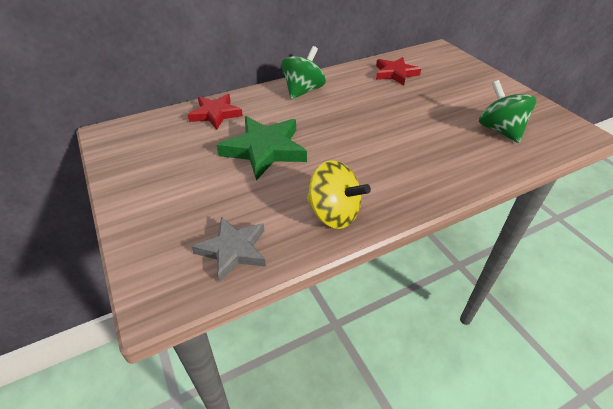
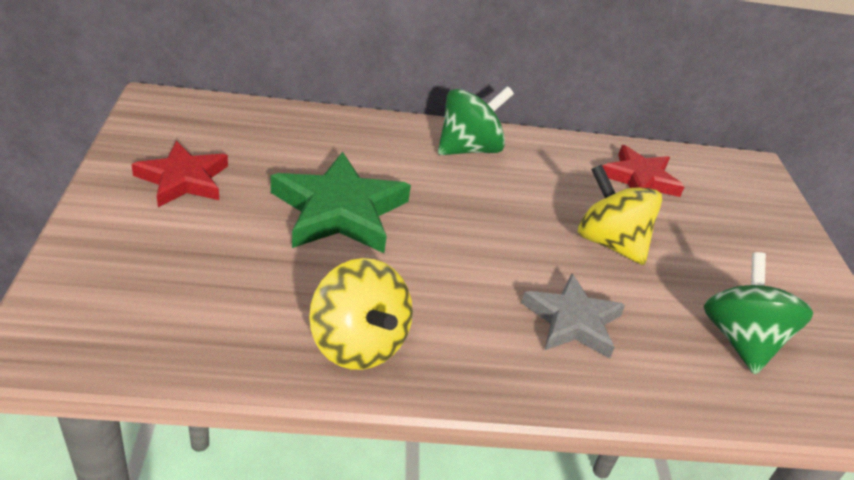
camera: 20 degrees right, 5 degrees down
red star [188,94,243,129] -> red star moved to [131,141,228,207]
grey star [191,217,266,283] -> grey star moved to [521,273,625,359]
none -> yellow spinning top [578,164,662,265]

